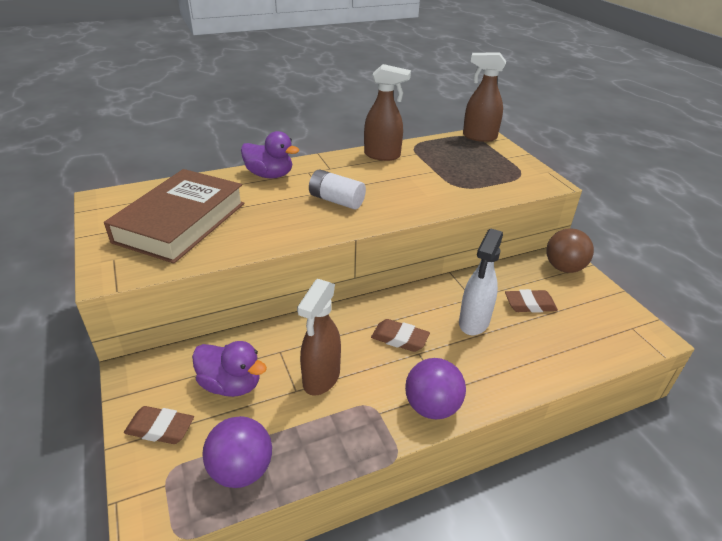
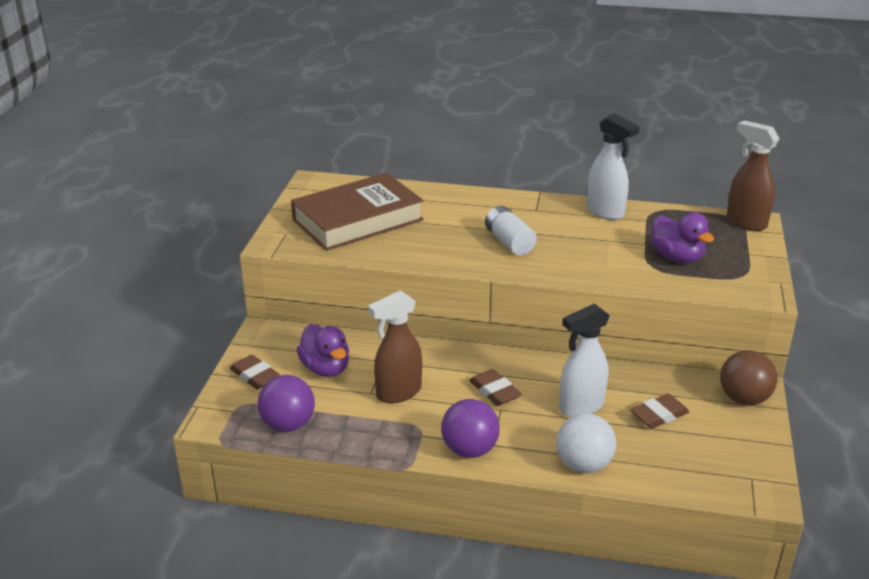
camera: 35 degrees right, 5 degrees down
purple duck [241,131,299,178] -> purple duck moved to [651,212,714,263]
brown spray bottle [364,64,411,161] -> white spray bottle [586,113,640,220]
brown eraser [505,289,558,313] -> brown eraser turned 60 degrees counterclockwise [630,394,689,428]
none -> white ball [556,413,616,473]

